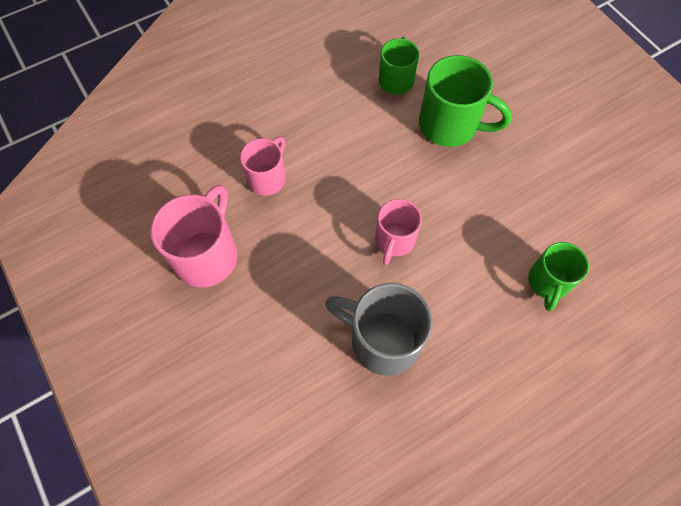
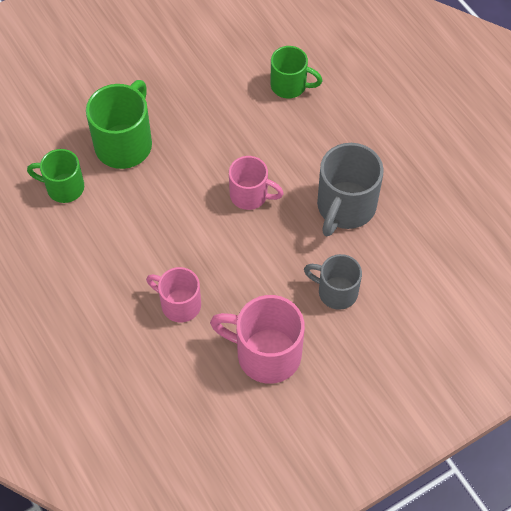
camera: 90 degrees left, 5 degrees down
none -> grey mug [304,254,362,310]

